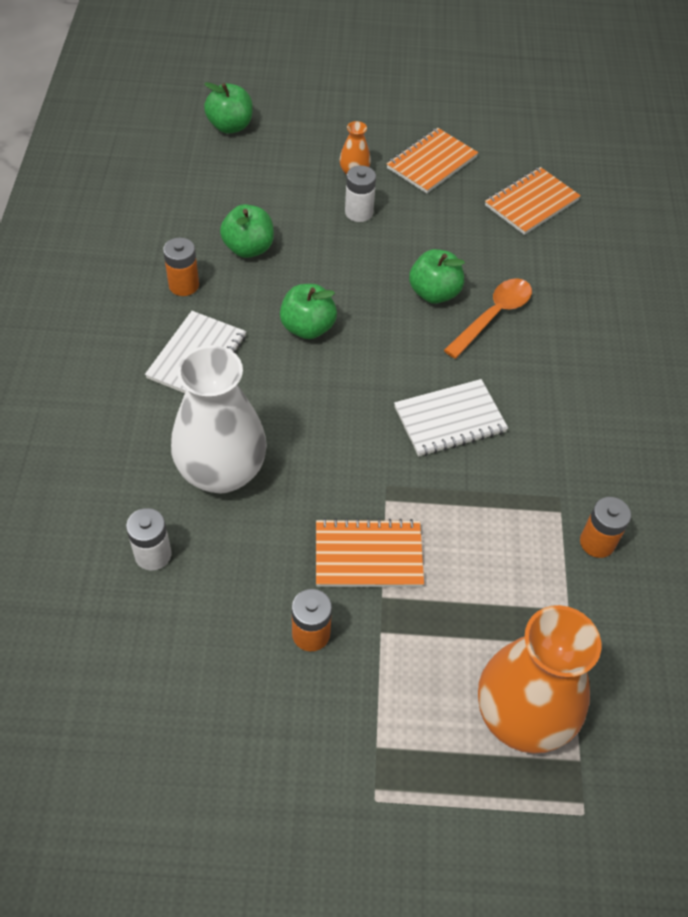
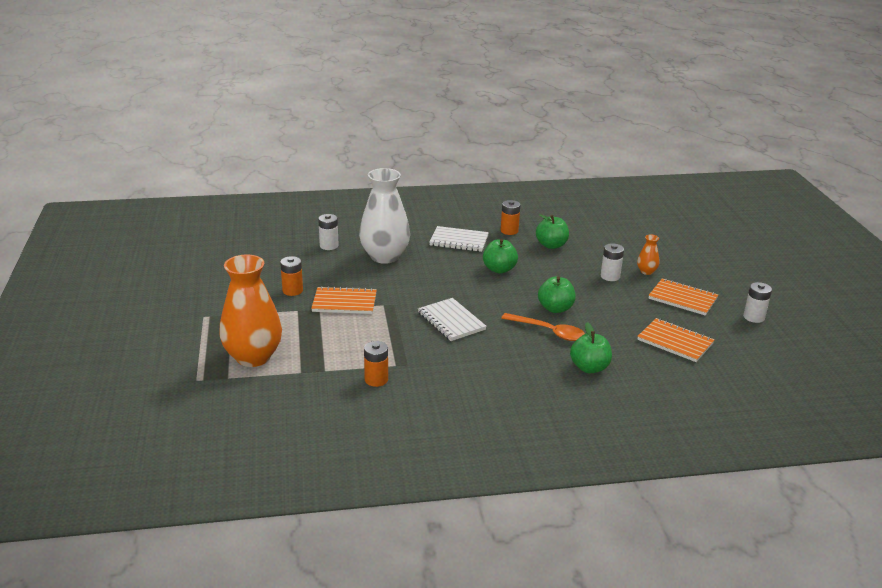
camera: 80 degrees right, 25 degrees down
green apple [204,82,253,134] -> green apple moved to [570,322,612,373]
orange notebook [316,518,424,587] -> orange notebook turned 75 degrees counterclockwise [311,286,377,314]
none -> white battery [743,282,772,323]

